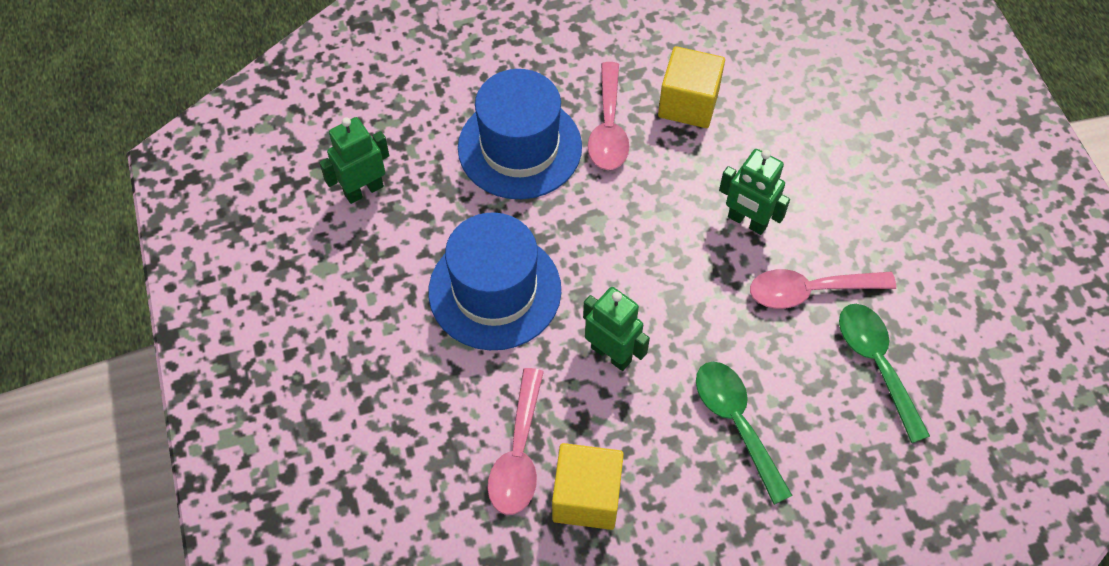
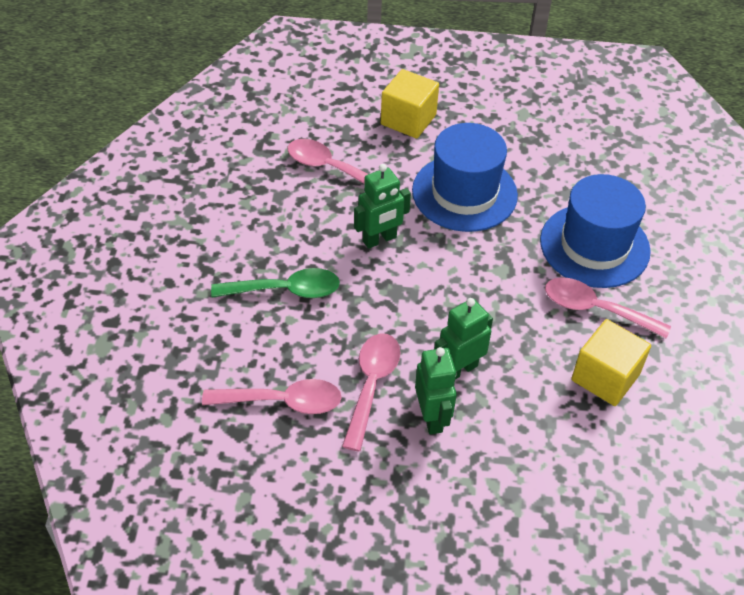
camera: 110 degrees right, 10 degrees down
green robot [319,117,390,204] -> green robot moved to [415,347,457,434]
yellow cube [552,443,624,530] -> yellow cube moved to [381,69,439,138]
green spoon [839,304,930,443] -> pink spoon [202,379,342,414]

